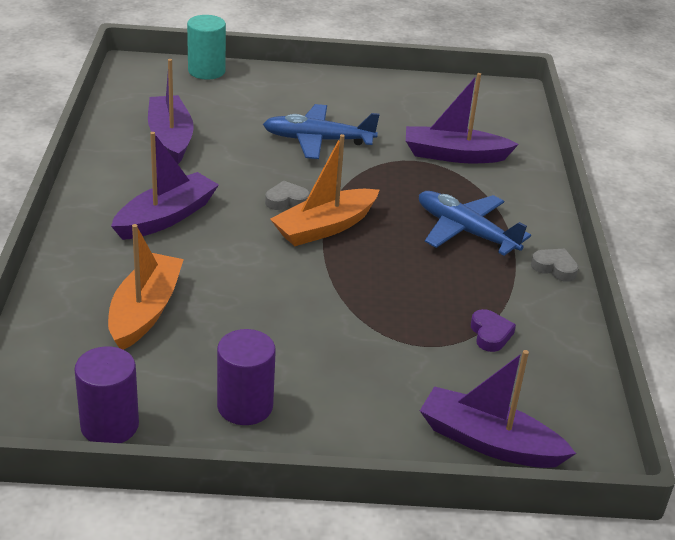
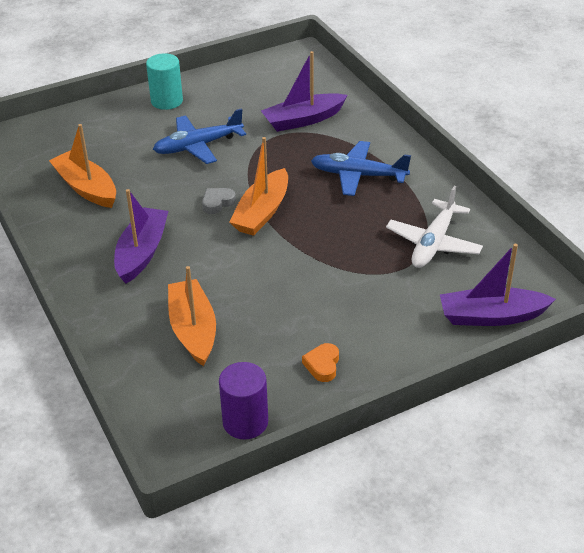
camera: 25 degrees left, 5 degrees up
purple boat [148,59,194,164] -> orange boat [49,124,116,208]
turquoise cylinder [187,15,226,79] -> turquoise cylinder moved to [146,53,183,110]
purple cylinder [217,329,276,425] -> orange heart [302,343,339,382]
purple heart [471,309,516,352] -> white plane [386,186,483,268]
grey heart [531,249,579,282] -> none

